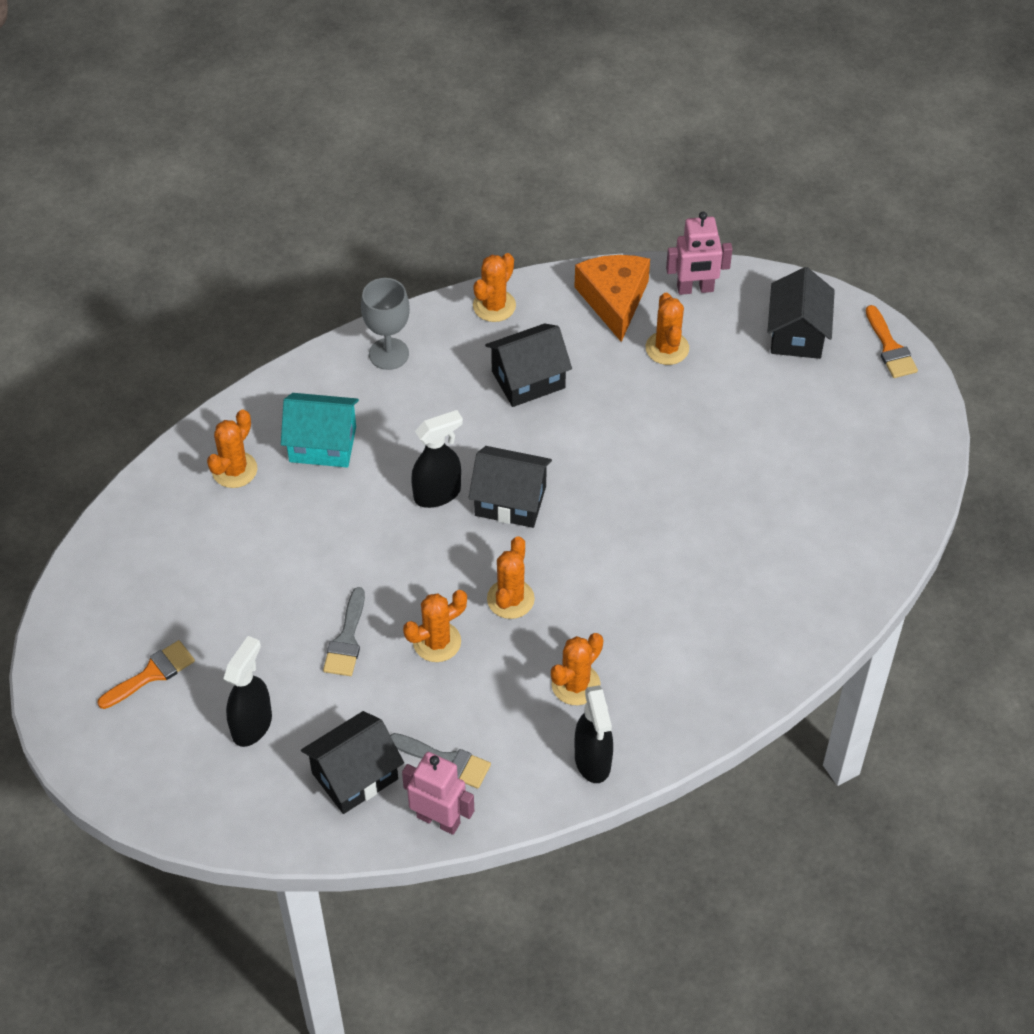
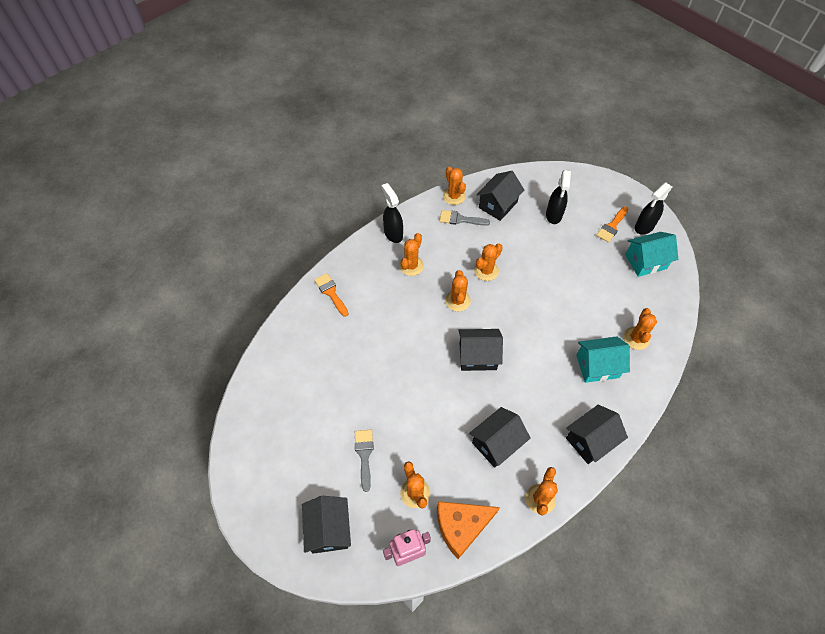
camera: 165 degrees right, 5 degrees up
grey brush [323,587,365,676] -> grey brush moved to [355,430,374,492]
grey goblet [361,278,410,370] -> black house [566,405,628,464]
pink robot [402,752,474,835] -> orange cactus [443,167,466,205]
black spray bottle [411,410,463,508] -> black spray bottle moved to [635,183,672,235]
orange cheese [574,255,650,342] -> orange cheese turned 90 degrees clockwise [437,501,500,559]
orange brush [866,305,918,378] -> orange brush moved to [314,273,349,317]
none -> turquoise house [625,232,678,277]

